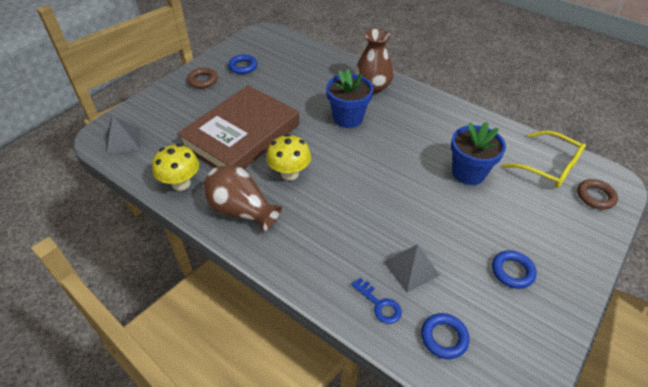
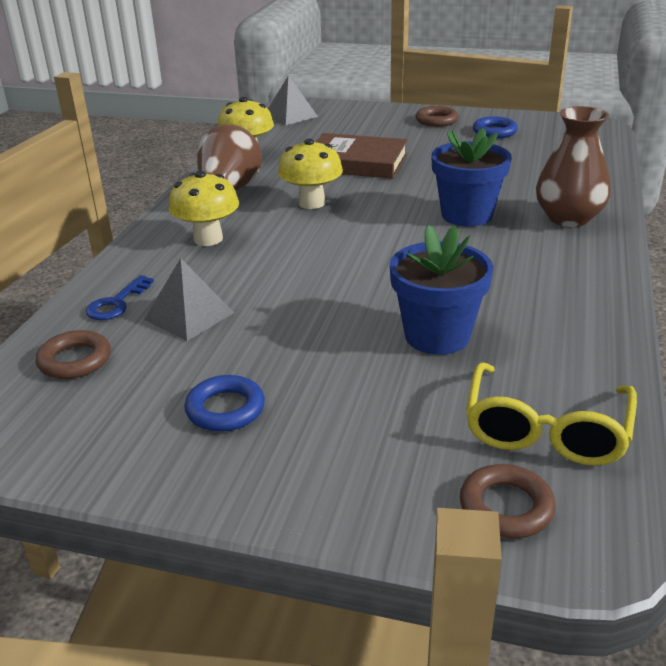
camera: 70 degrees right, 15 degrees down
brown book [177,85,299,169] -> brown book [316,133,408,179], size x0.65
blue ring [421,313,470,359] -> brown ring [36,330,111,379]
none -> yellow mushroom [169,171,239,246]

